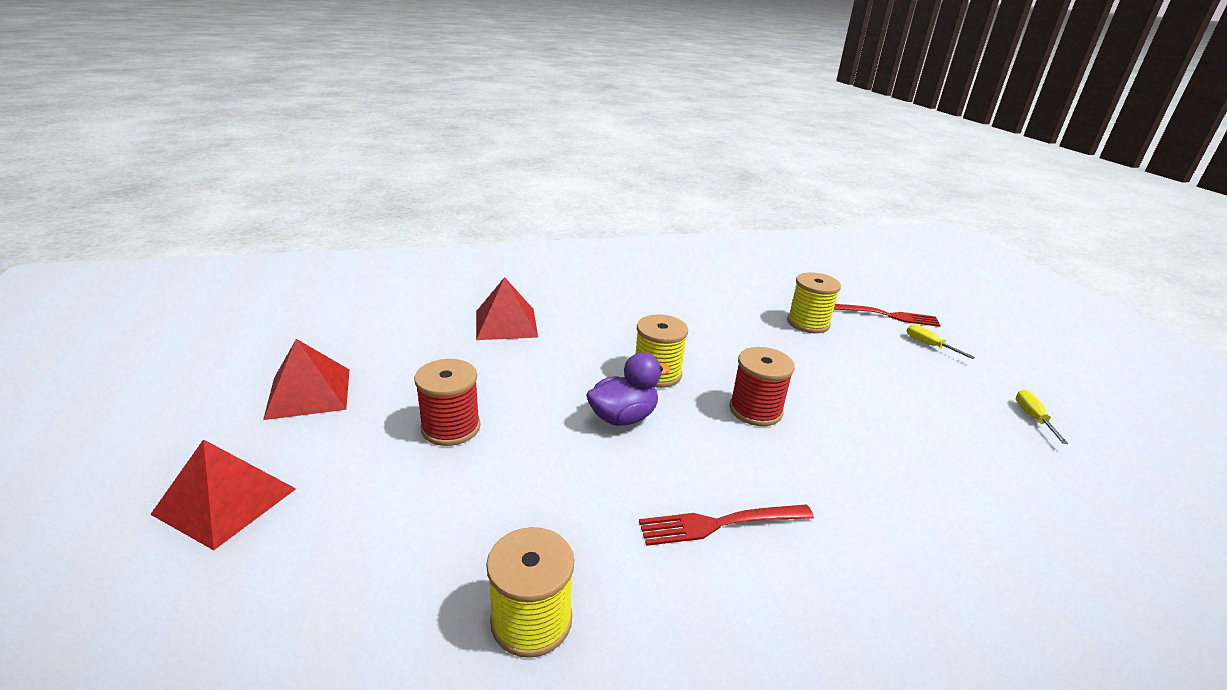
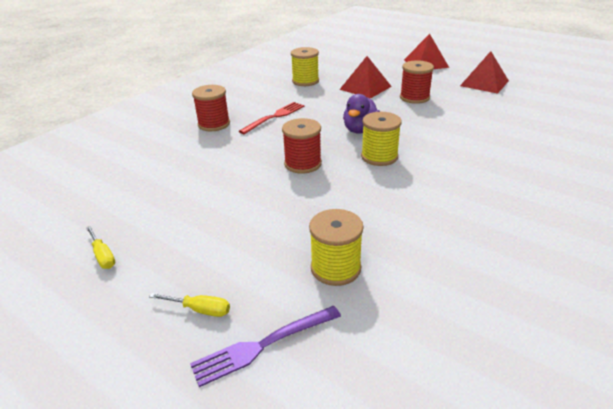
camera: 145 degrees right, 5 degrees up
red pyramid [476,277,538,340] -> red pyramid moved to [339,56,392,99]
red fork [834,304,941,327] -> purple fork [190,306,341,387]
none -> red spool [192,85,230,131]

